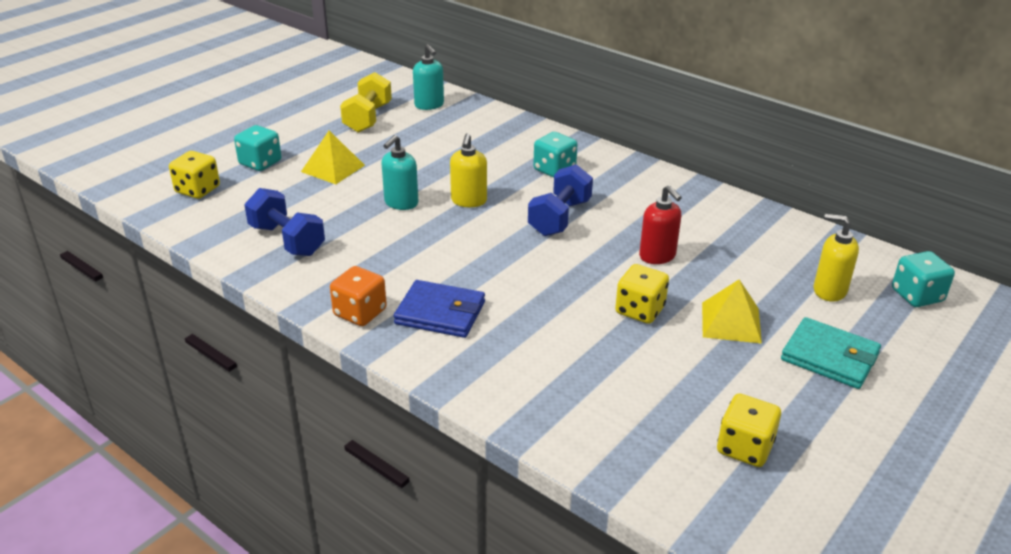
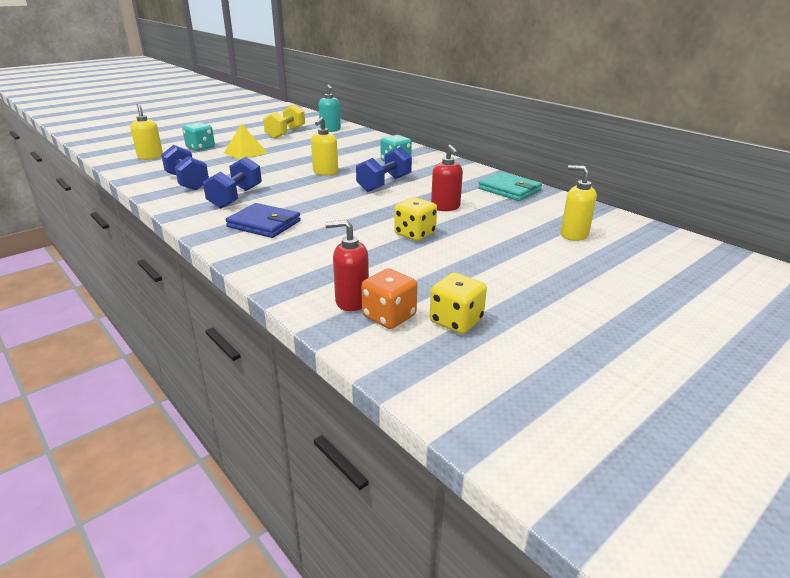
camera: 10 degrees right, 5 degrees down
yellow dice [169,151,220,199] -> yellow soap dispenser [130,103,163,160]
orange dice [330,266,387,326] -> orange dice moved to [361,268,417,329]
turquoise soap dispenser [382,135,419,210] -> none
yellow pyramid [702,279,762,344] -> none
turquoise wallet [781,317,881,389] -> turquoise wallet moved to [478,172,542,201]
turquoise dice [892,251,955,307] -> none
none -> blue dumbbell [203,157,262,209]
none -> red soap dispenser [325,220,369,311]

